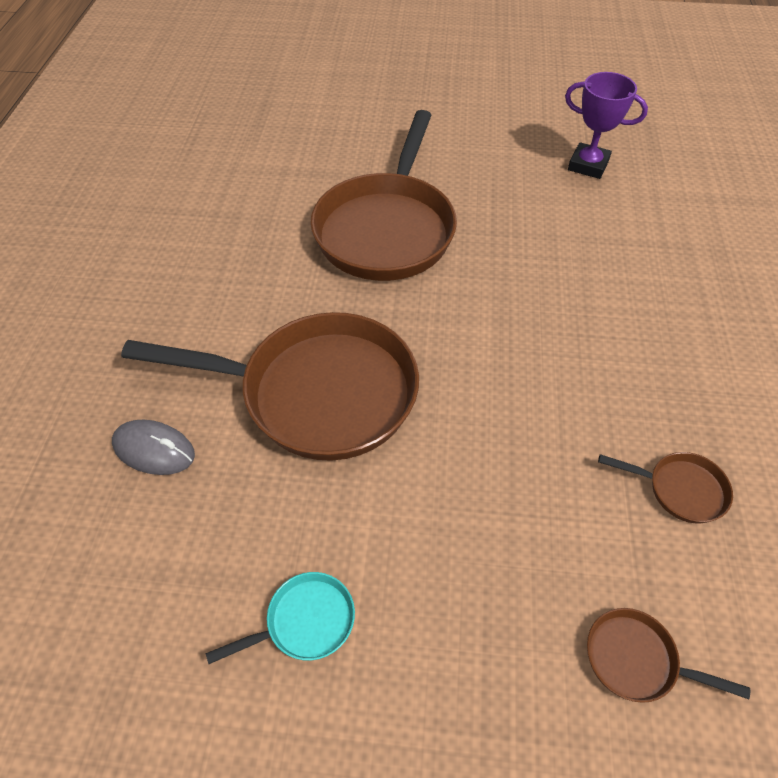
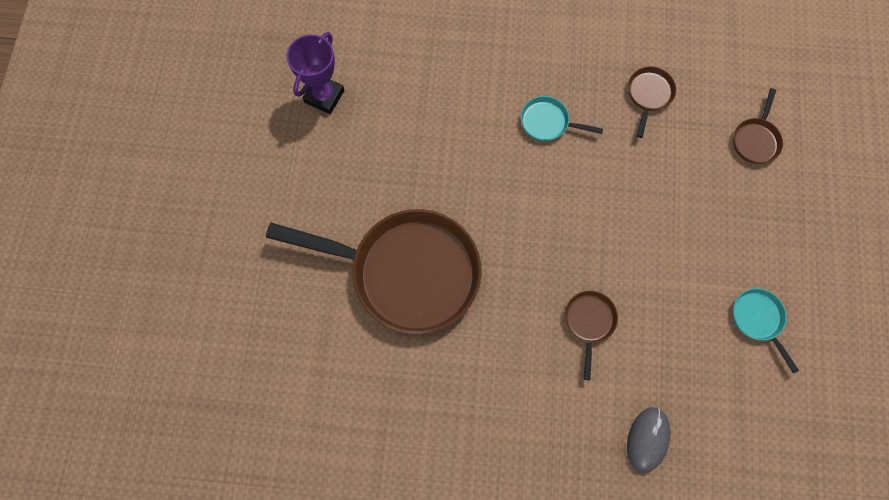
camera: 90 degrees left, 20 degrees up
brown pan [121,312,419,461] -> brown pan [565,291,618,381], size x0.41
none -> turquoise pan [521,96,603,141]

